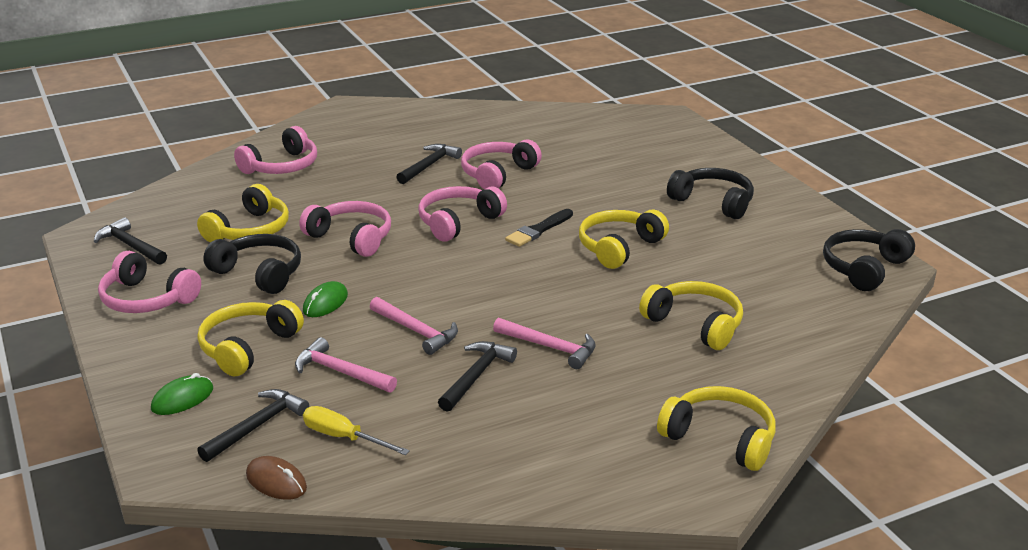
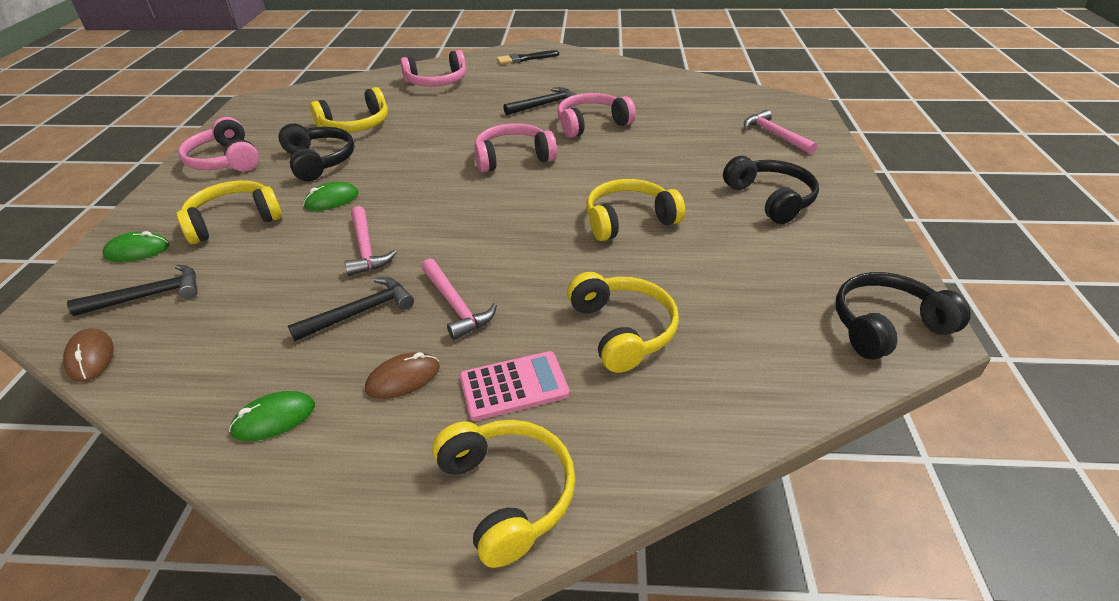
camera: 30 degrees right, 10 degrees up
black hammer [94,217,167,265] -> none
pink hammer [295,337,397,393] -> pink hammer moved to [744,110,817,155]
pink headphones [299,201,391,257] -> none
yellow screwdriver [303,406,410,455] -> none
black brush [505,209,573,247] -> black brush moved to [497,50,559,64]
none -> green mouse [229,391,315,441]
none -> brown mouse [365,352,440,399]
none -> pink calculator [460,351,570,421]

